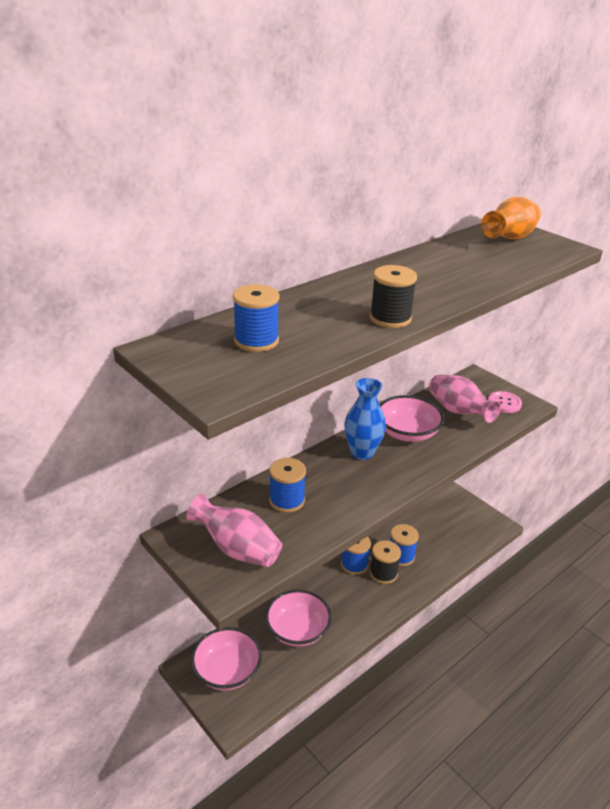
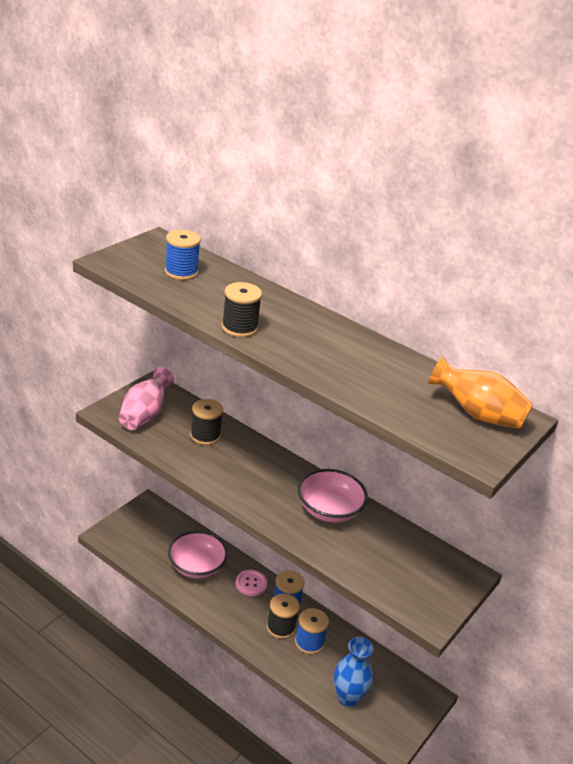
camera: 75 degrees right, 0 degrees up
pink bowl [191,627,262,690] -> none
blue spool [269,458,306,513] -> black spool [190,399,223,445]
blue vase [344,378,386,460] -> blue vase moved to [334,637,374,707]
pink vase [429,375,501,423] -> none
pink button [488,391,522,413] -> pink button moved to [235,570,267,596]

